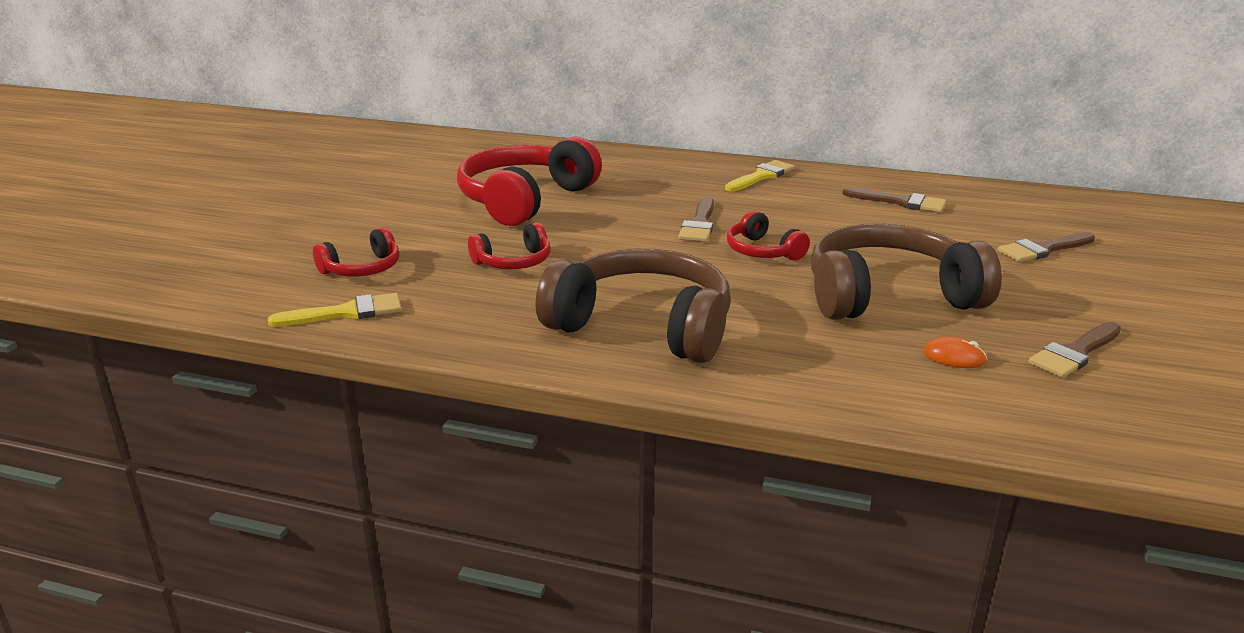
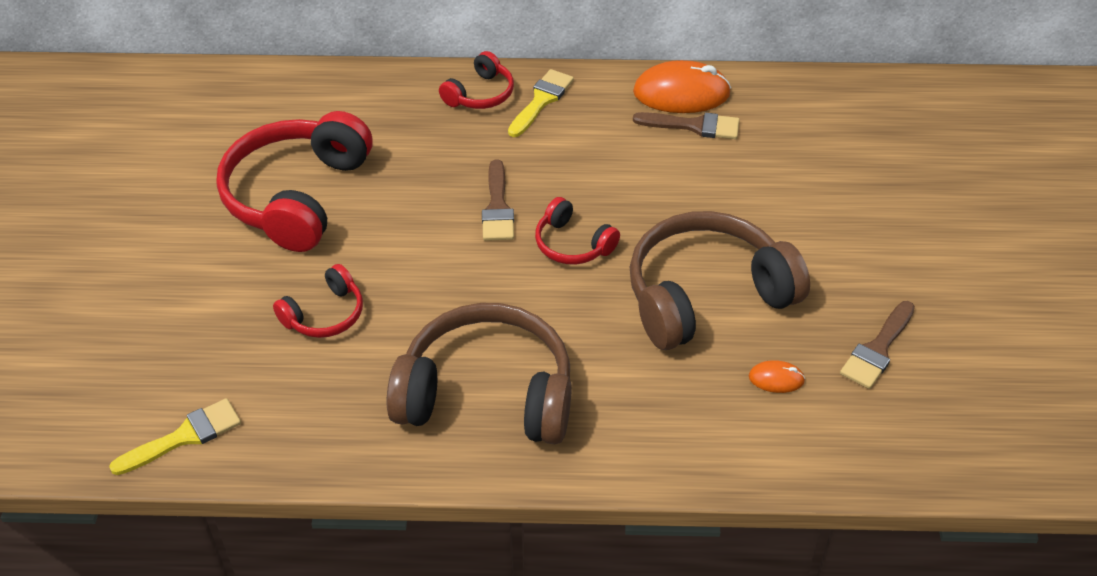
camera: 15 degrees left, 20 degrees up
red headphones [313,227,399,276] -> red headphones moved to [439,51,514,109]
brown brush [998,232,1095,262] -> none
none -> orange mouse [633,60,731,113]

